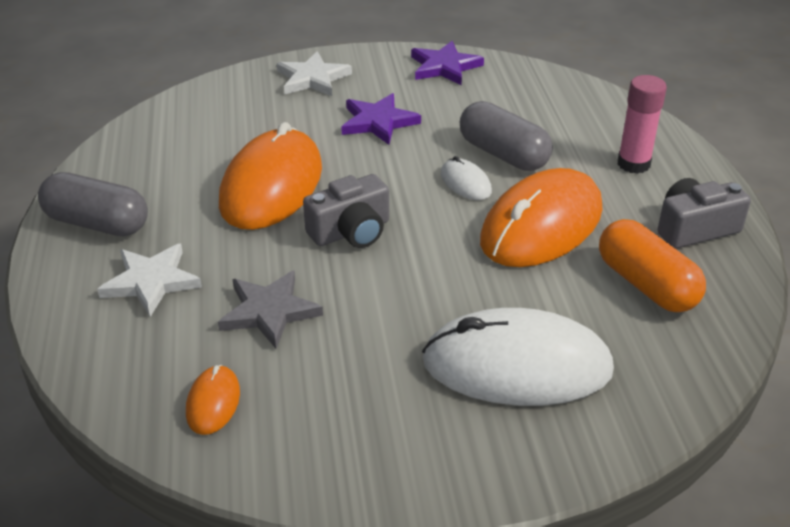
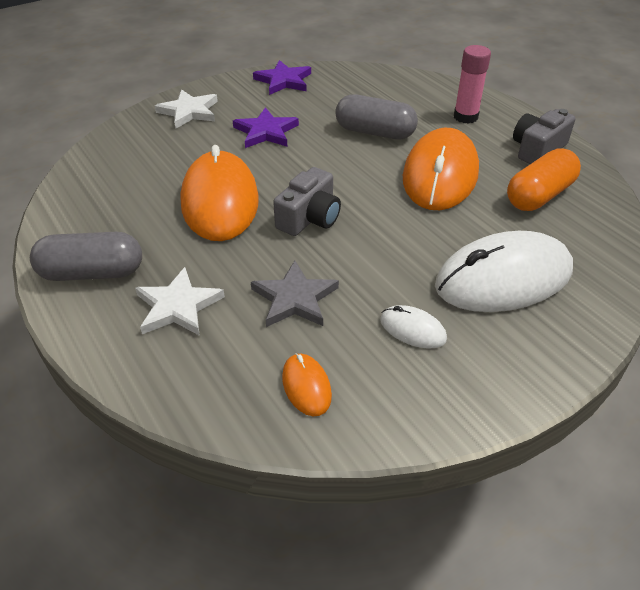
camera: 25 degrees left, 5 degrees up
white mouse [441,156,492,200] -> white mouse moved to [380,305,447,349]
orange capsule [599,219,706,312] -> orange capsule turned 75 degrees counterclockwise [507,148,581,211]

